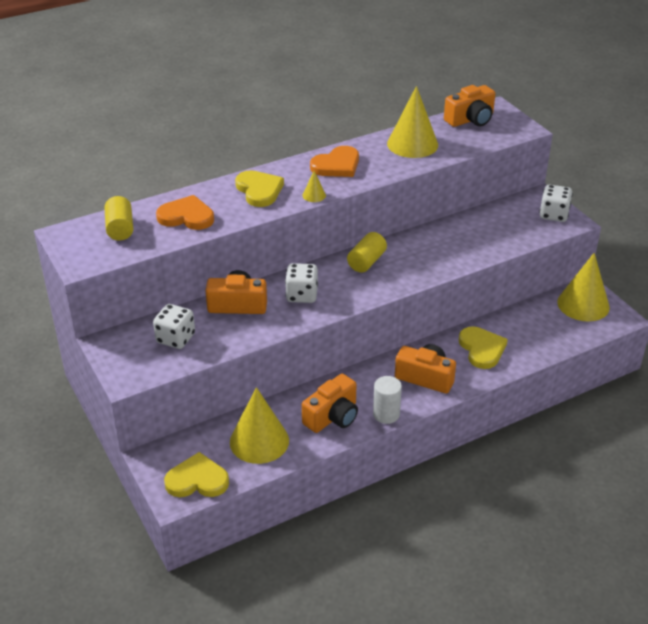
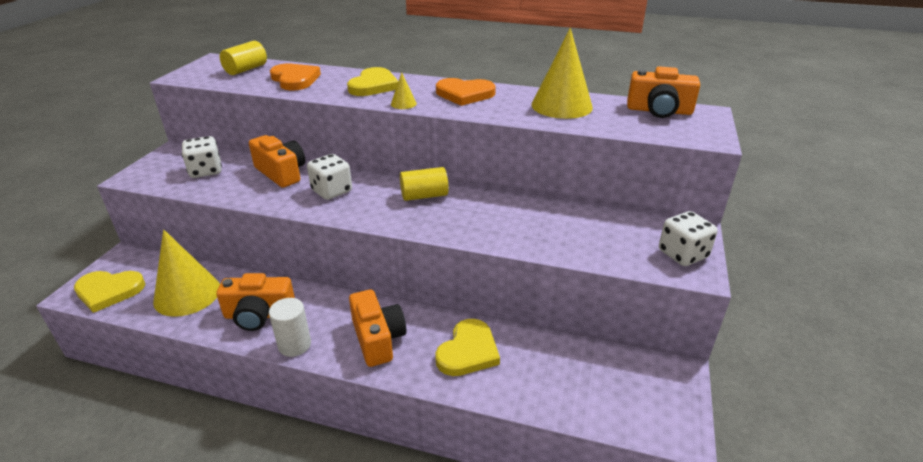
camera: 45 degrees right, 5 degrees down
yellow heart [164,452,229,497] -> yellow heart turned 135 degrees clockwise [74,271,145,313]
yellow cone [557,253,610,321] -> none

